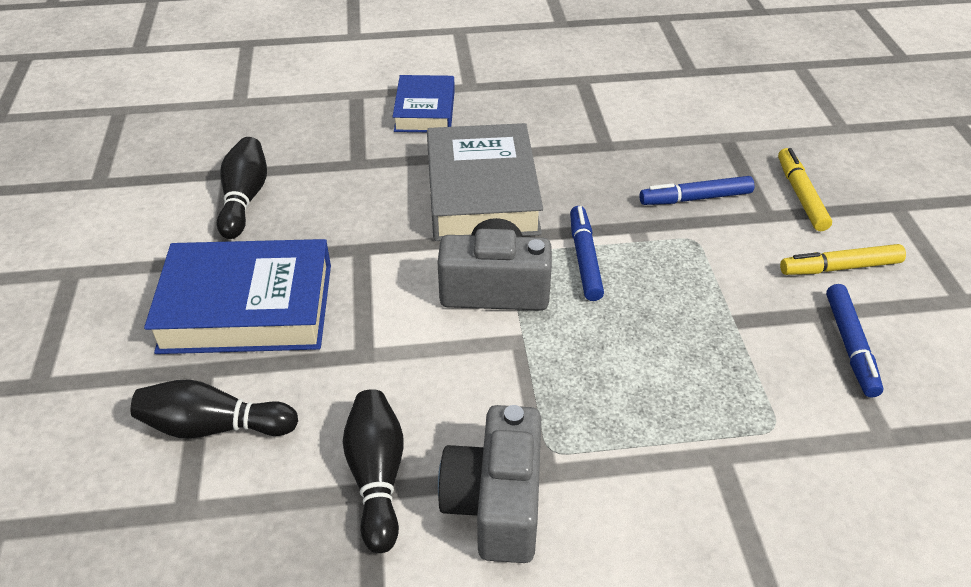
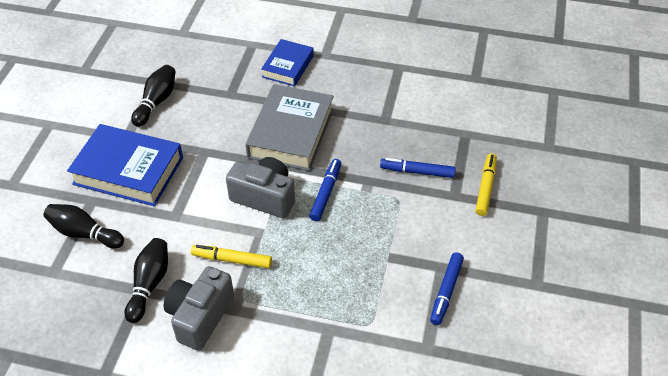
camera: 20 degrees right, 5 degrees up
yellow marker [780,244,906,275] -> yellow marker moved to [191,245,272,268]

